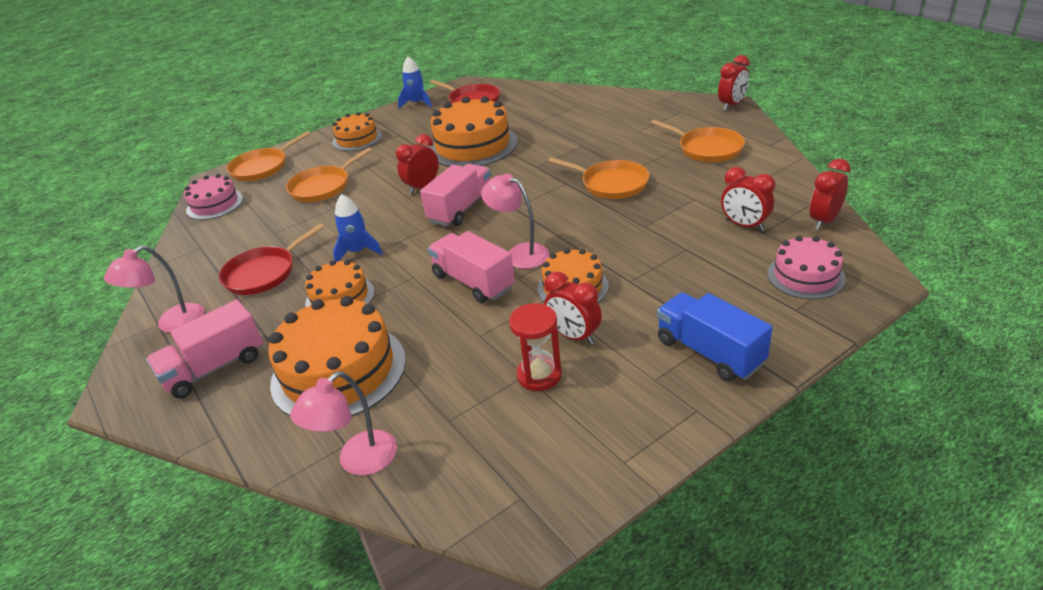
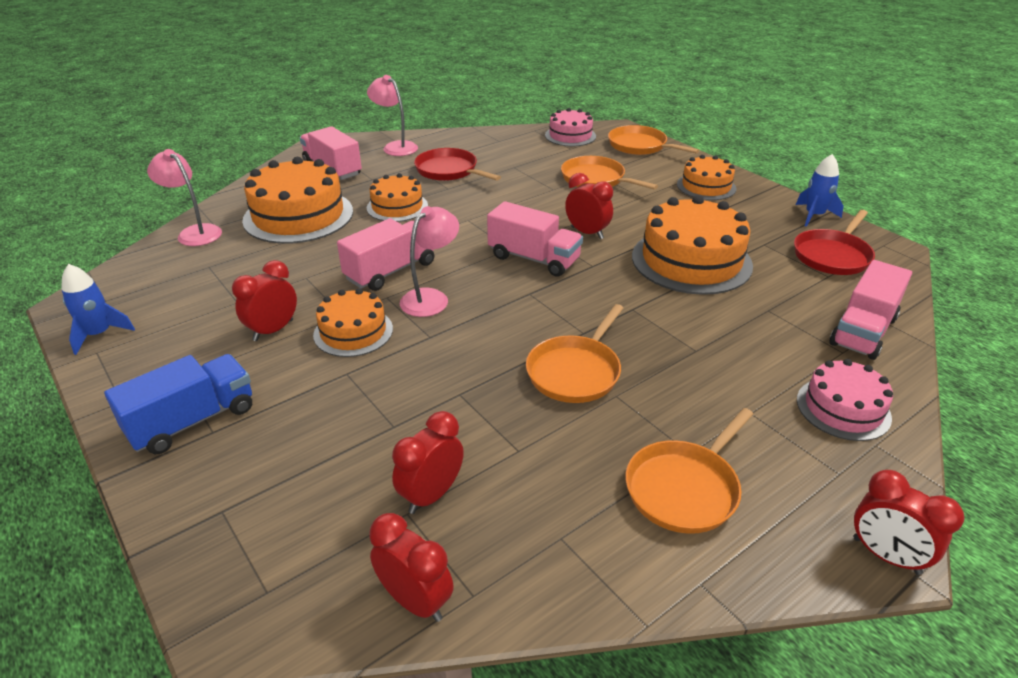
camera: 85 degrees right, 0 degrees up
blue rocket [333,194,383,262] -> blue rocket moved to [61,264,135,355]
red hourglass [509,303,562,391] -> none
pink cake [767,236,846,299] -> pink cake moved to [797,359,893,441]
none -> pink truck [829,260,912,360]

